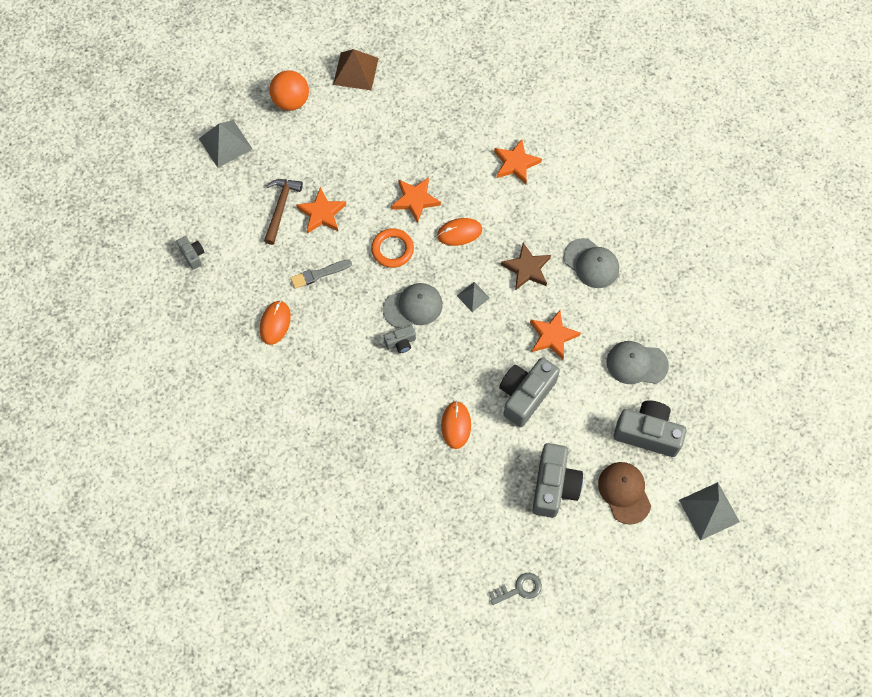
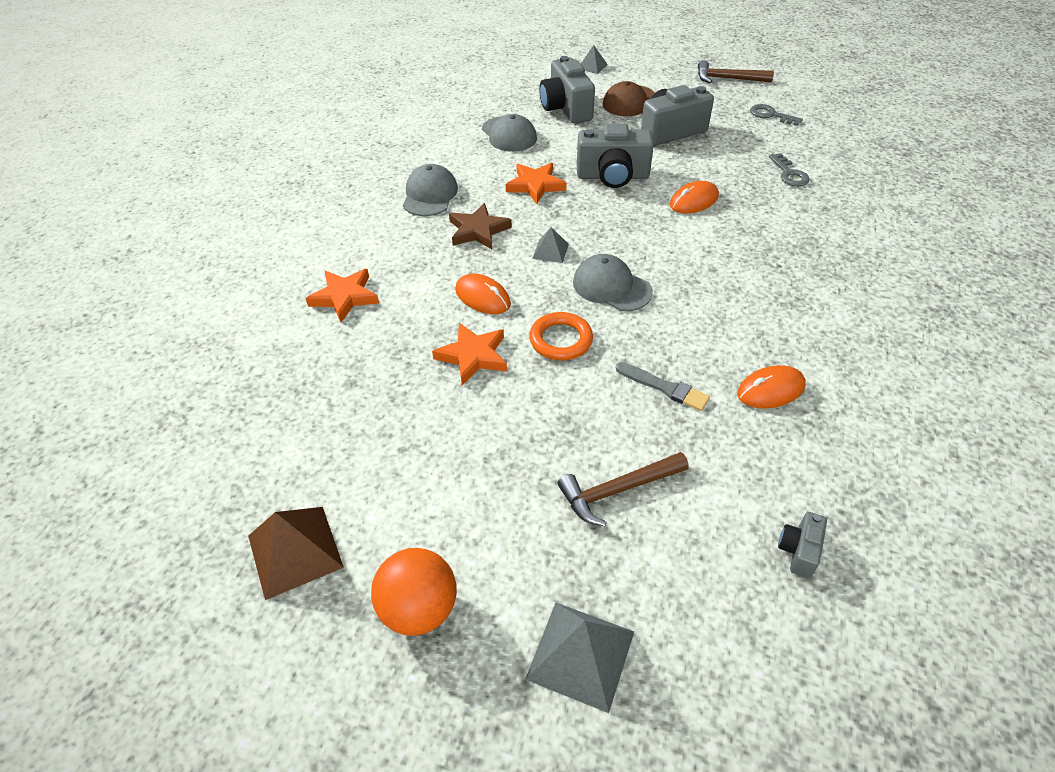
camera: 125 degrees left, 20 degrees down
orange star [296,187,346,233] -> none
grey camera [384,325,416,353] -> none
grey pyramid [679,482,740,541] -> grey pyramid [581,45,608,74], size x0.57
none -> brown hammer [698,60,774,83]
none -> grey key [769,153,810,186]

